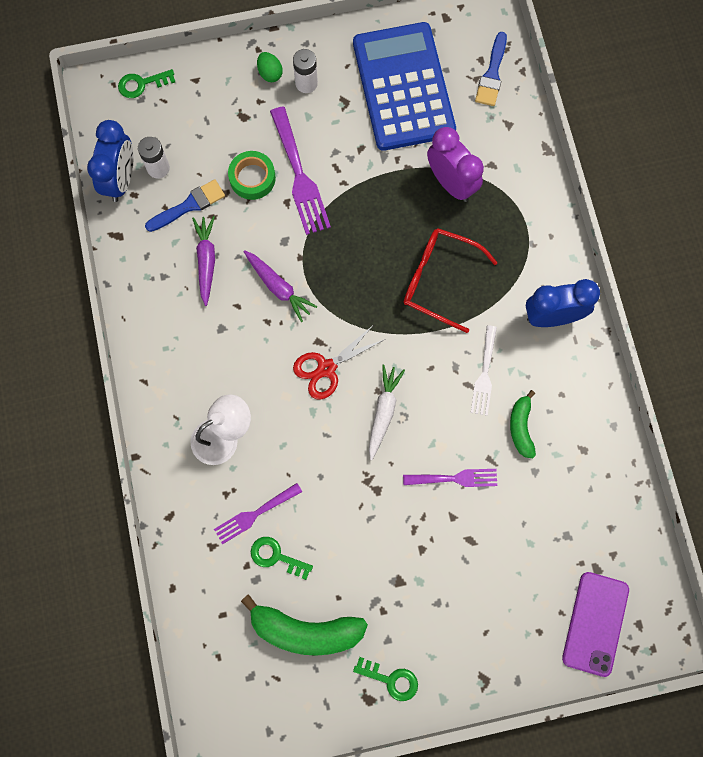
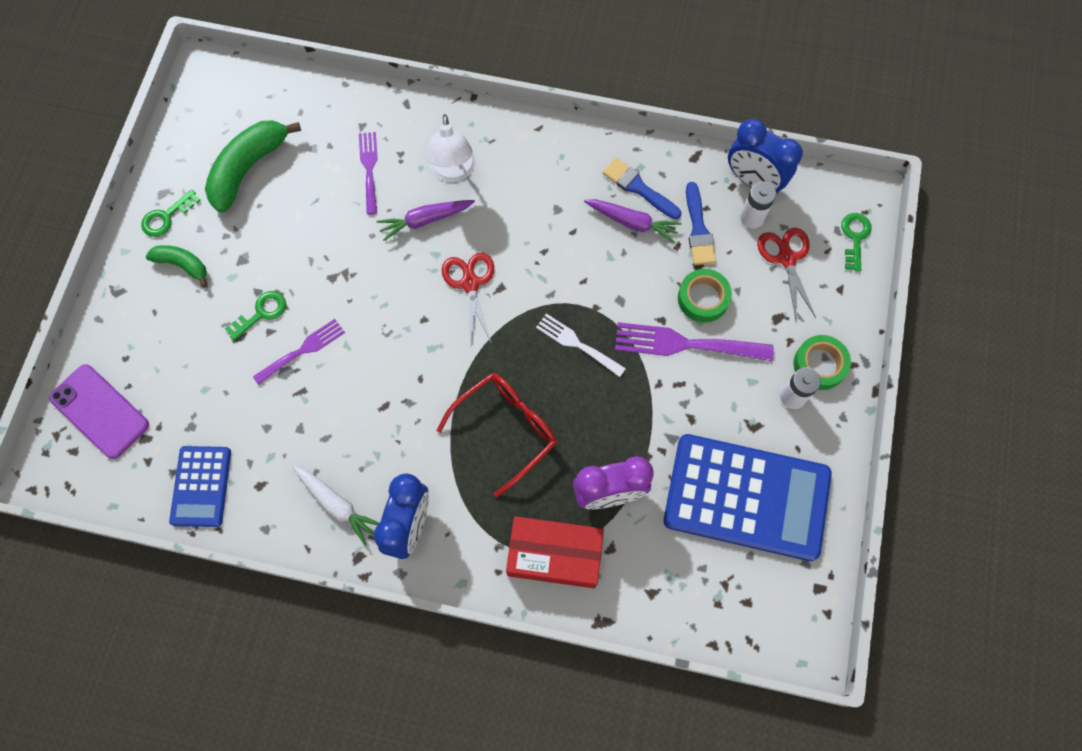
camera: 115 degrees right, 5 degrees down
purple carrot [243,250,318,322] -> purple carrot moved to [376,200,475,241]
green key [251,537,313,580] -> green key moved to [225,291,286,341]
green egg [257,52,283,82] -> green tape [793,335,851,390]
white carrot [369,365,405,460] -> white carrot moved to [293,466,379,545]
purple fork [403,469,497,487] -> purple fork turned 150 degrees counterclockwise [253,319,345,385]
white fork [471,325,497,416] -> white fork moved to [536,314,626,377]
blue brush [475,32,507,106] -> blue brush moved to [603,158,681,219]
green banana [510,390,536,458] -> green banana moved to [146,245,207,287]
none -> blue calculator [169,446,231,527]
none -> red box [506,516,604,588]
none -> red scissors [757,228,816,319]

